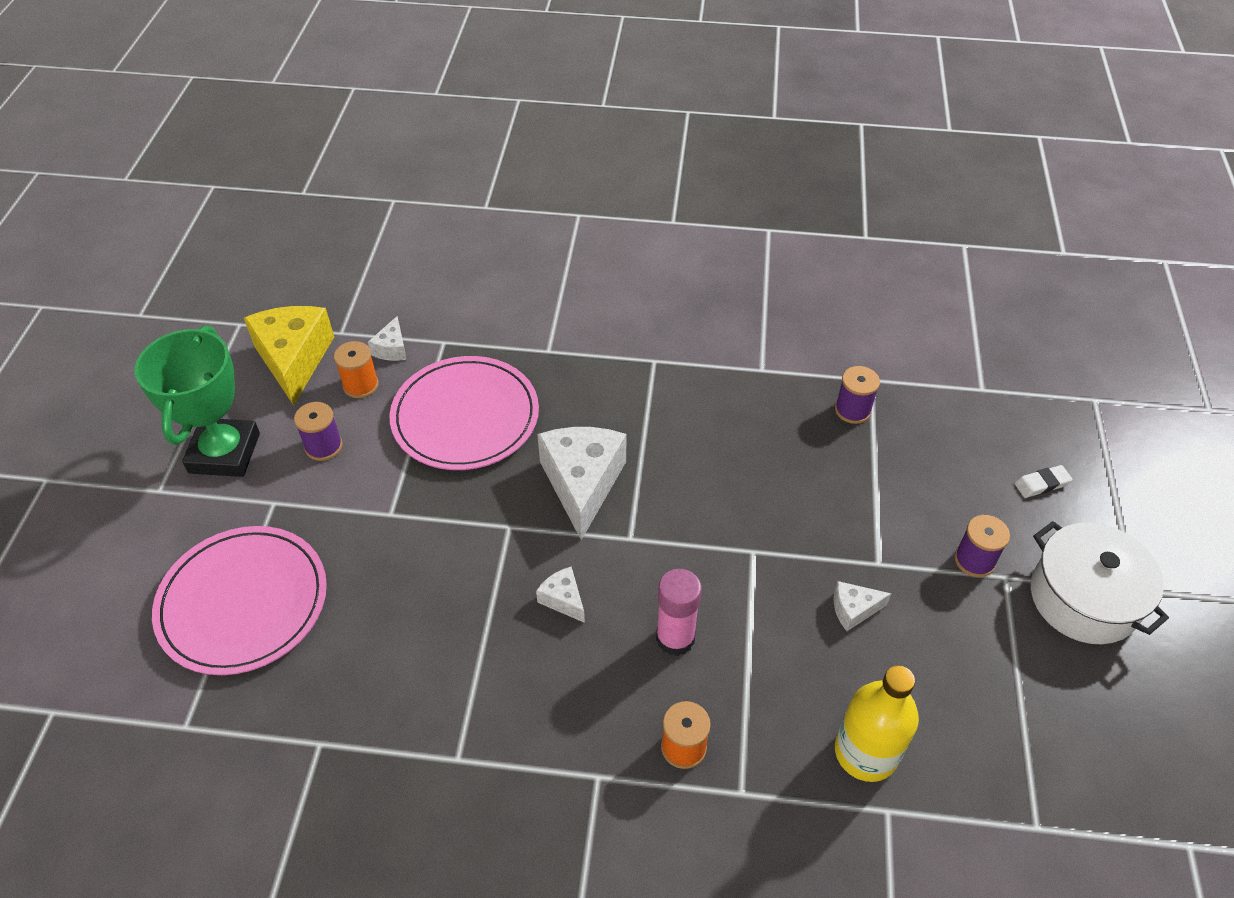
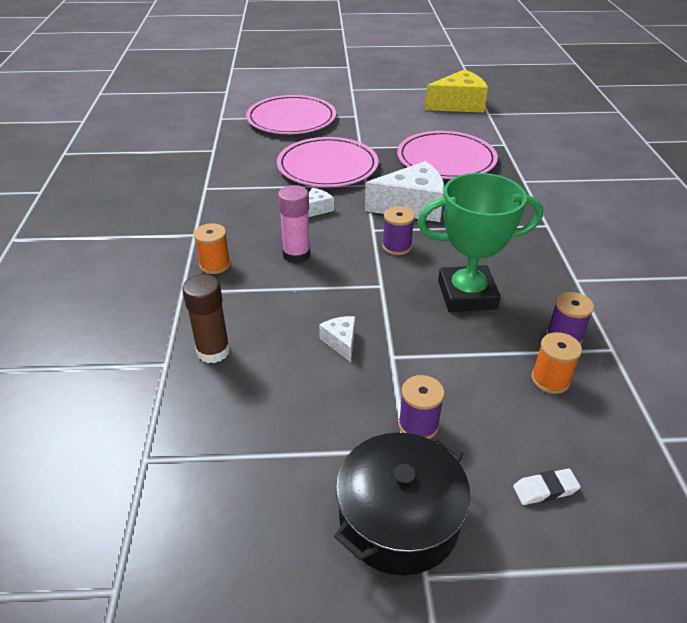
camera: 80 degrees right, 10 degrees down
green trophy [135,325,260,477] -> green trophy moved to [417,173,543,312]
purple spool [294,402,342,461] -> purple spool moved to [382,206,415,255]
orange spool [334,341,379,398] -> orange spool moved to [531,332,582,394]
white cheese [368,316,407,361] -> none
yellow bottle [835,665,919,782] -> brown glue stick [182,274,230,363]
white eraser [1015,465,1073,498] -> white eraser turned 75 degrees counterclockwise [513,468,581,505]
white pot [1031,521,1169,644] -> black pot [334,433,471,576]
none -> pink plate [277,137,379,187]

